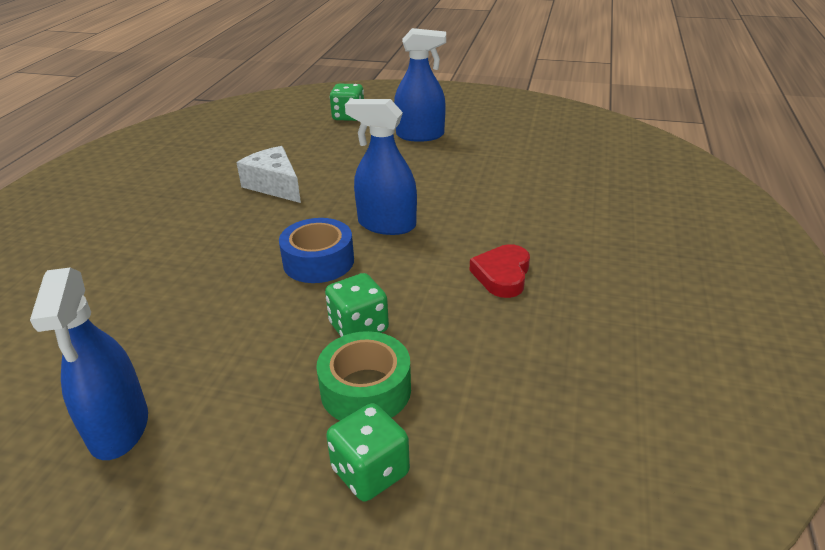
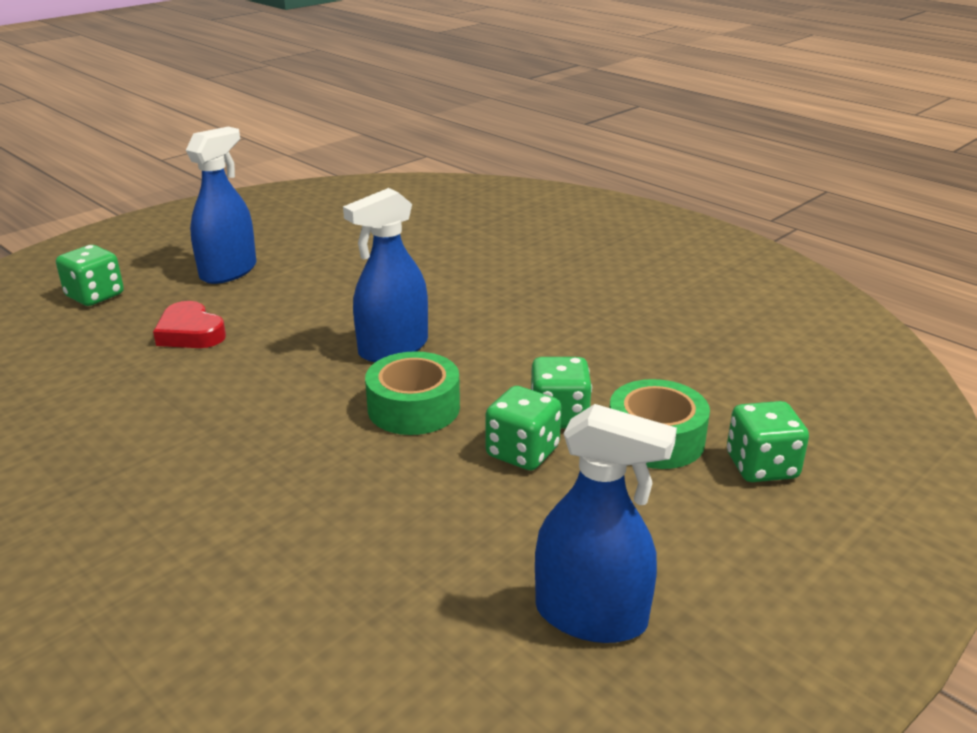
camera: 60 degrees left, 5 degrees down
white cheese [236,146,301,203] -> none
blue tape [279,218,354,283] -> green tape [365,351,460,435]
red heart [470,244,530,298] -> red heart moved to [153,301,226,348]
none -> green dice [485,386,561,470]

